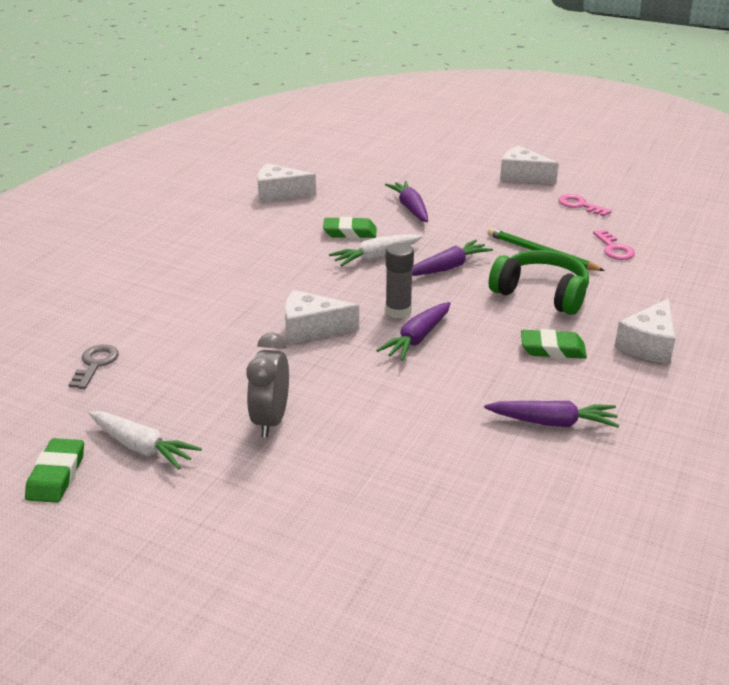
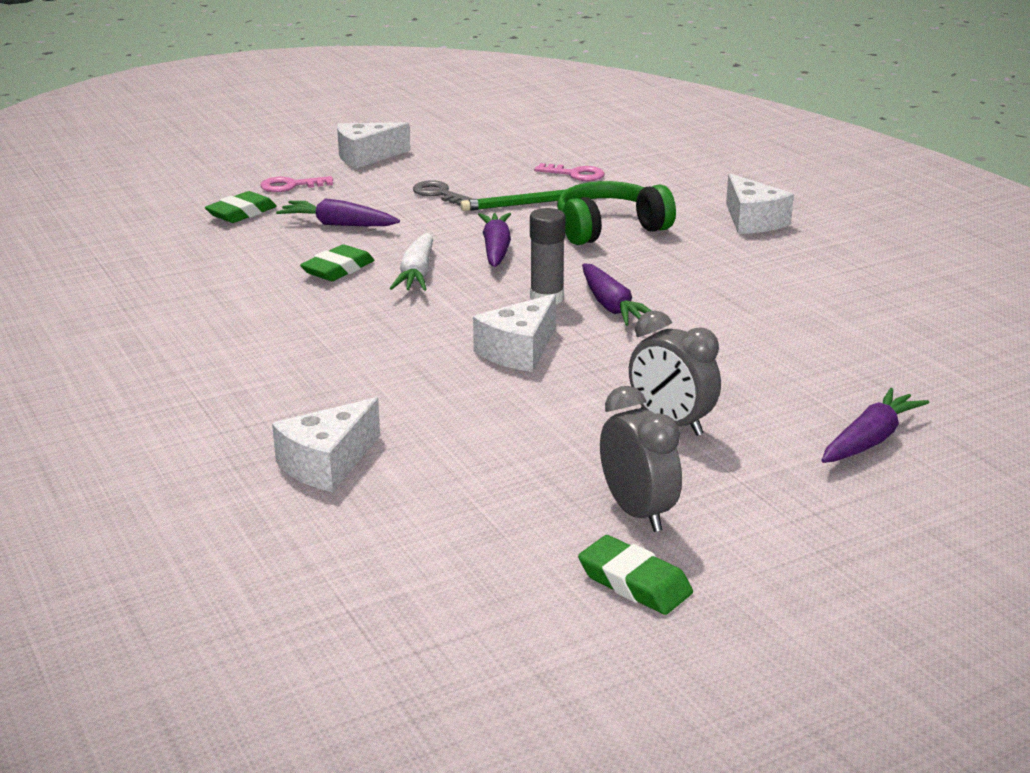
camera: 55 degrees left, 5 degrees down
grey key [68,344,119,389] -> grey key moved to [413,180,473,206]
white carrot [89,411,202,470] -> grey clock [600,386,682,532]
white cheese [257,163,316,202] -> white cheese moved to [272,397,380,492]
purple carrot [484,401,619,428] -> purple carrot moved to [821,388,929,463]
green eraser [521,329,587,359] -> green eraser moved to [205,191,277,223]
pink key [559,194,612,217] -> pink key moved to [261,176,333,192]

